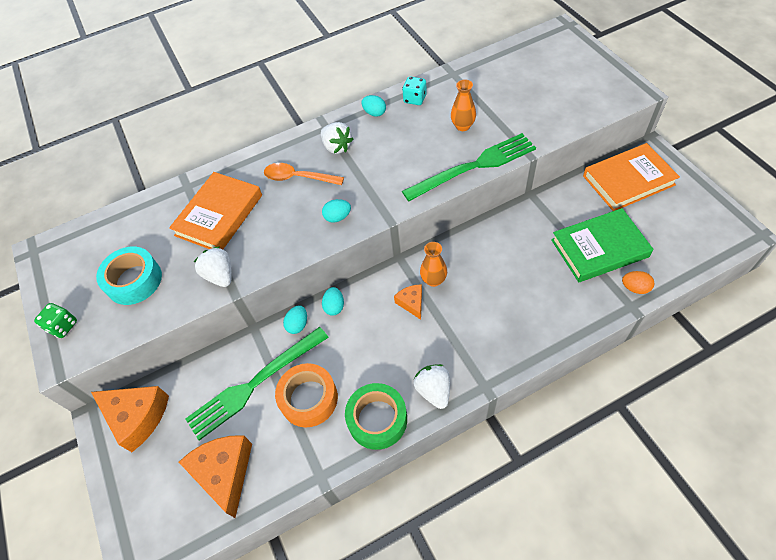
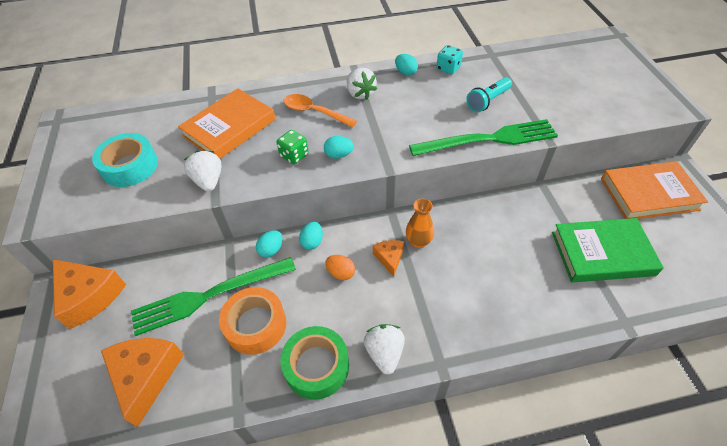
camera: 10 degrees right, 5 degrees down
green dice [34,303,77,338] -> green dice moved to [276,130,309,164]
orange vase [451,79,476,131] -> turquoise flashlight [466,77,512,112]
orange egg [622,271,654,294] -> orange egg moved to [325,255,355,280]

